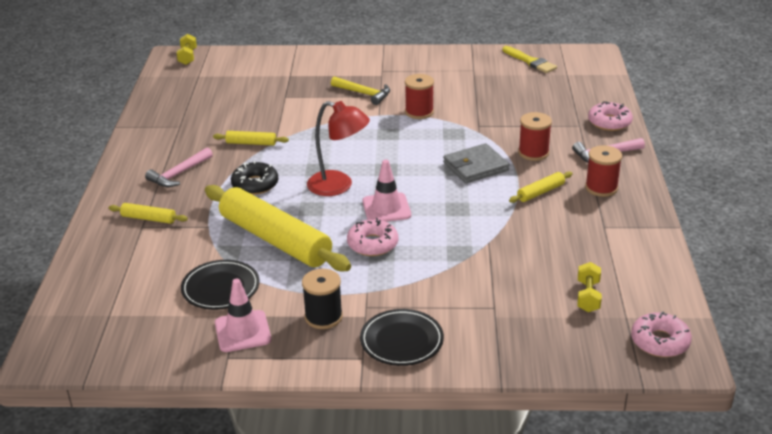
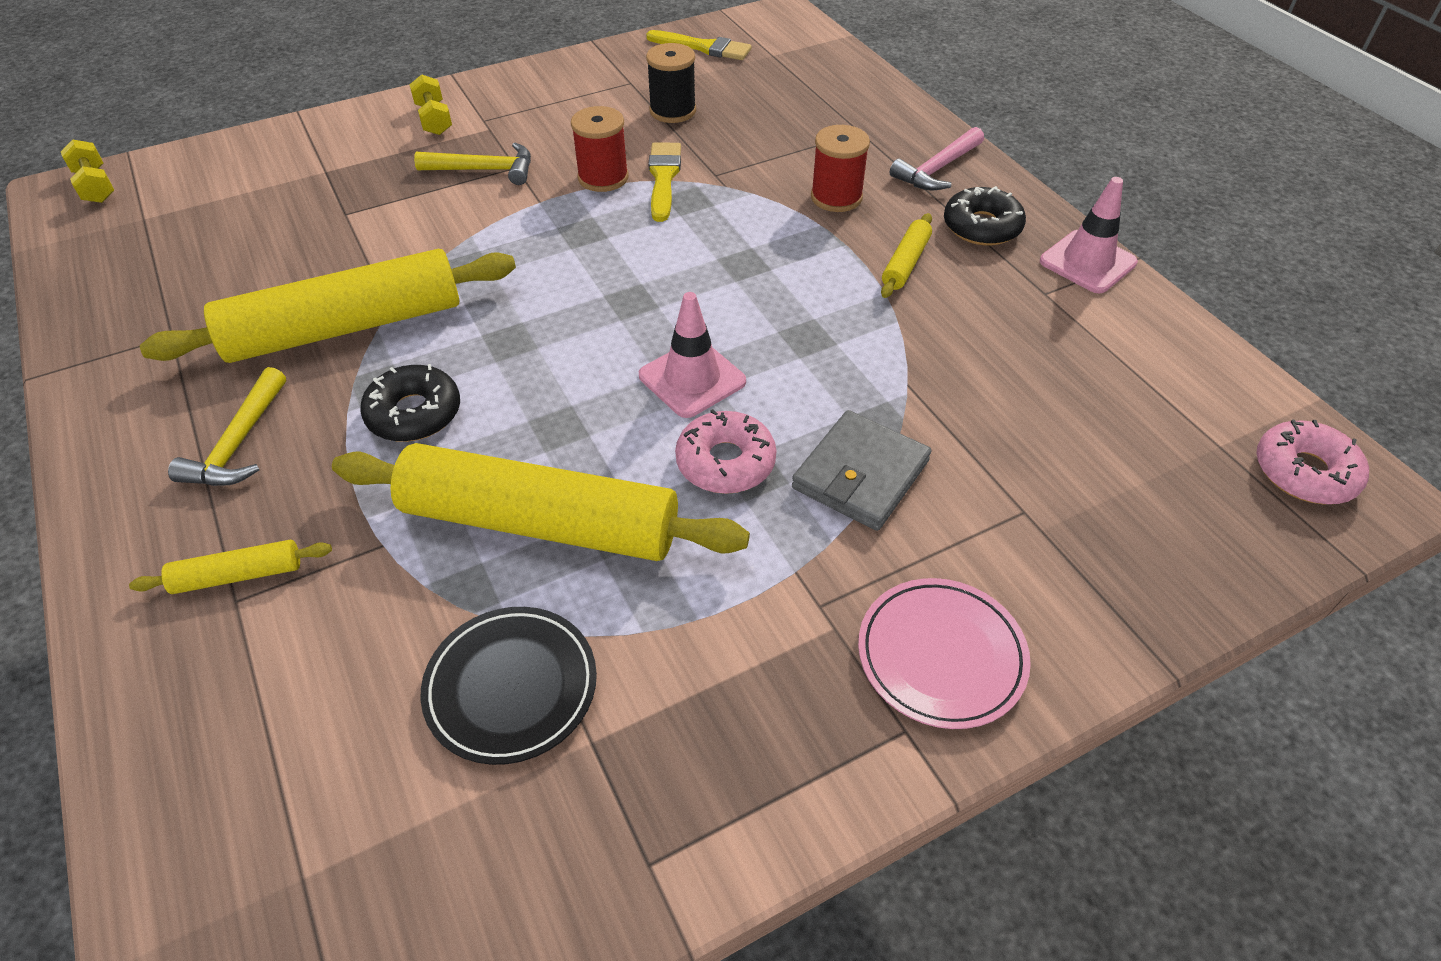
camera: 30 degrees left, 15 degrees up
pink hammer [145,148,213,187] -> yellow hammer [168,367,286,486]
yellow rolling pin [213,131,289,146] -> yellow rolling pin [140,249,516,363], size x2.34
pink traffic cone [215,279,271,352] -> pink traffic cone moved to [1040,177,1138,293]
black spool [302,269,343,329] -> black spool moved to [646,43,696,123]
red lamp [307,101,370,196] -> none
black plate [360,309,444,366] -> pink plate [858,578,1031,729]
grey wallet [443,143,510,183] -> grey wallet moved to [792,410,932,531]
yellow dumbbell [577,262,602,312] -> yellow dumbbell moved to [409,74,452,135]
red spool [585,145,622,197] -> black donut [944,186,1026,245]
pink donut [588,101,633,131] -> none
none -> yellow brush [648,143,681,222]

